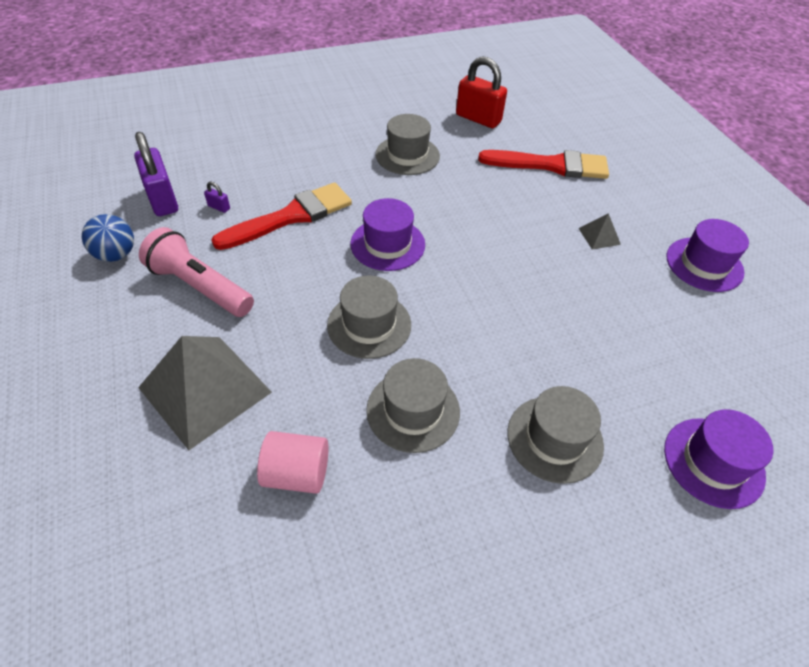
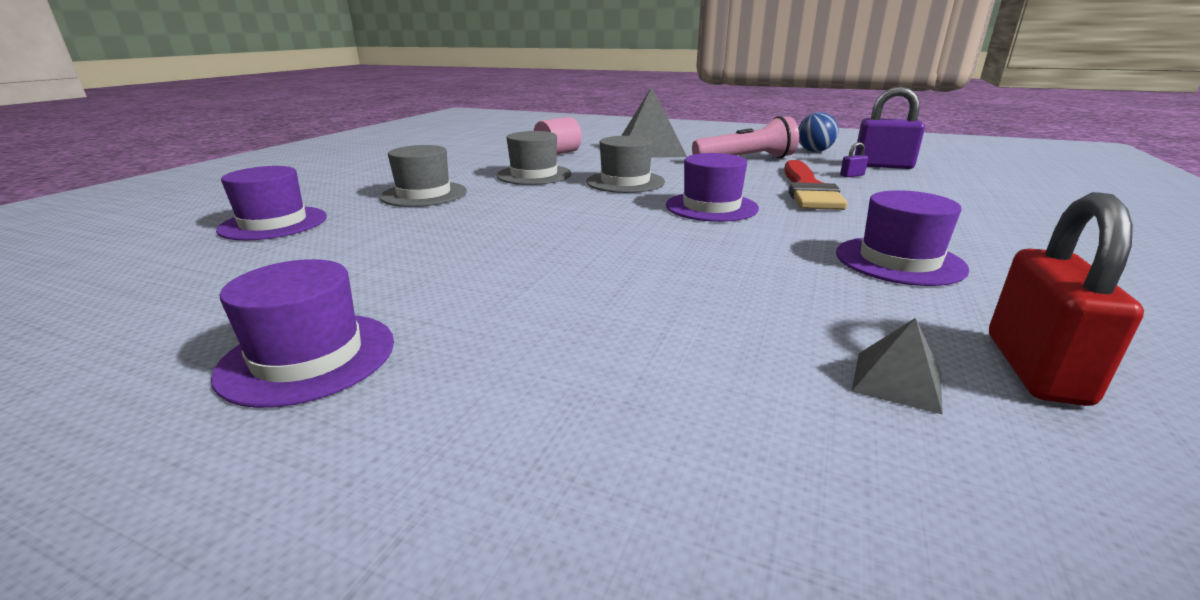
camera: 135 degrees right, 25 degrees down
grey hat [375,114,440,175] -> purple hat [836,190,969,286]
red padlock [456,57,507,128] -> red padlock turned 60 degrees counterclockwise [989,192,1144,406]
red brush [478,150,609,179] -> none
grey pyramid [578,213,621,249] -> grey pyramid moved to [852,318,943,415]

